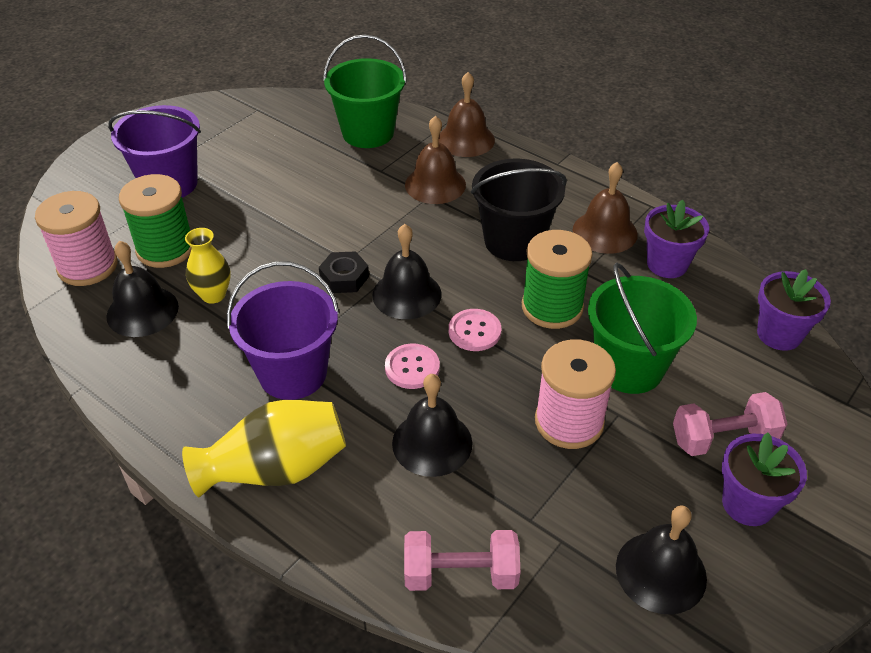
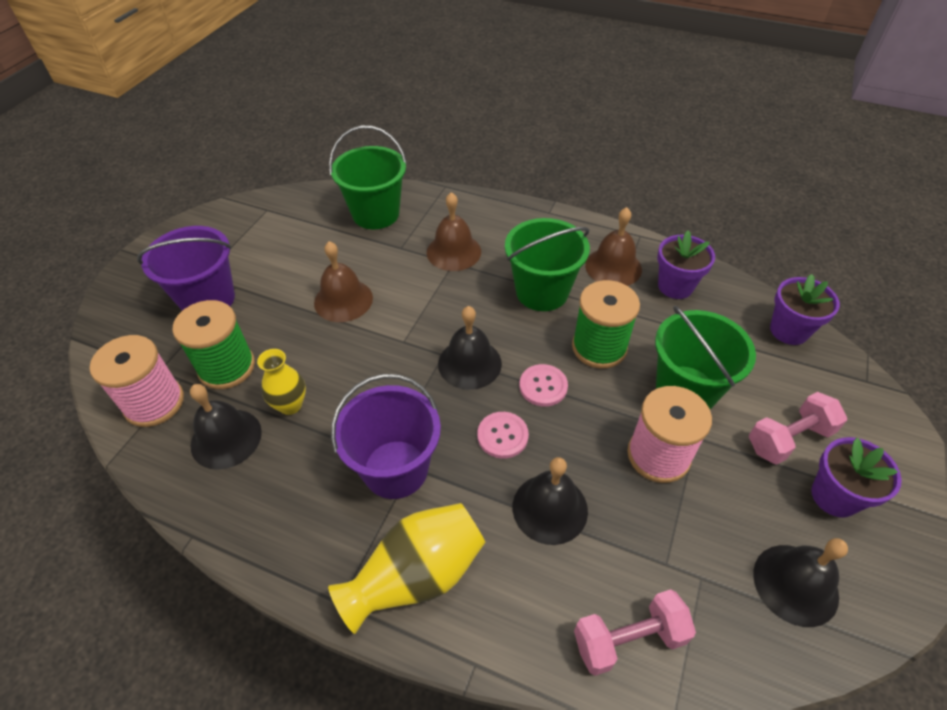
camera: 15 degrees left, 5 degrees up
black nut [319,251,369,293] -> none
brown bell [438,72,495,157] -> brown bell moved to [314,241,373,322]
black bucket [471,159,567,261] -> green bucket [505,218,590,311]

